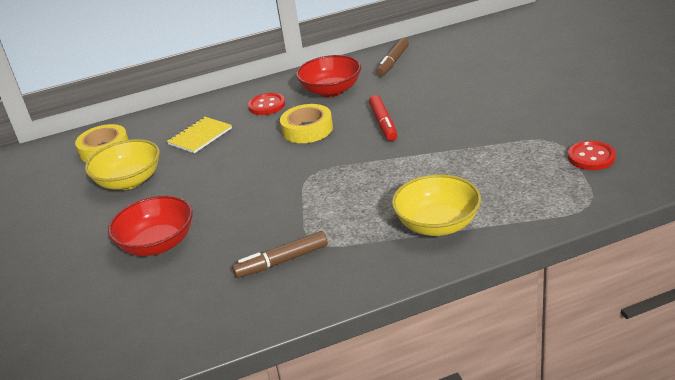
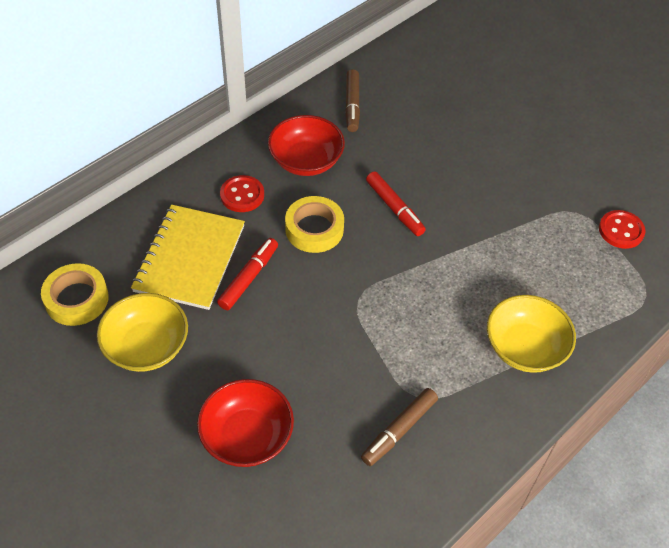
camera: 30 degrees left, 20 degrees up
yellow notebook [167,117,232,153] -> yellow notebook [131,205,245,310], size x1.71
none -> red marker [217,238,278,310]

